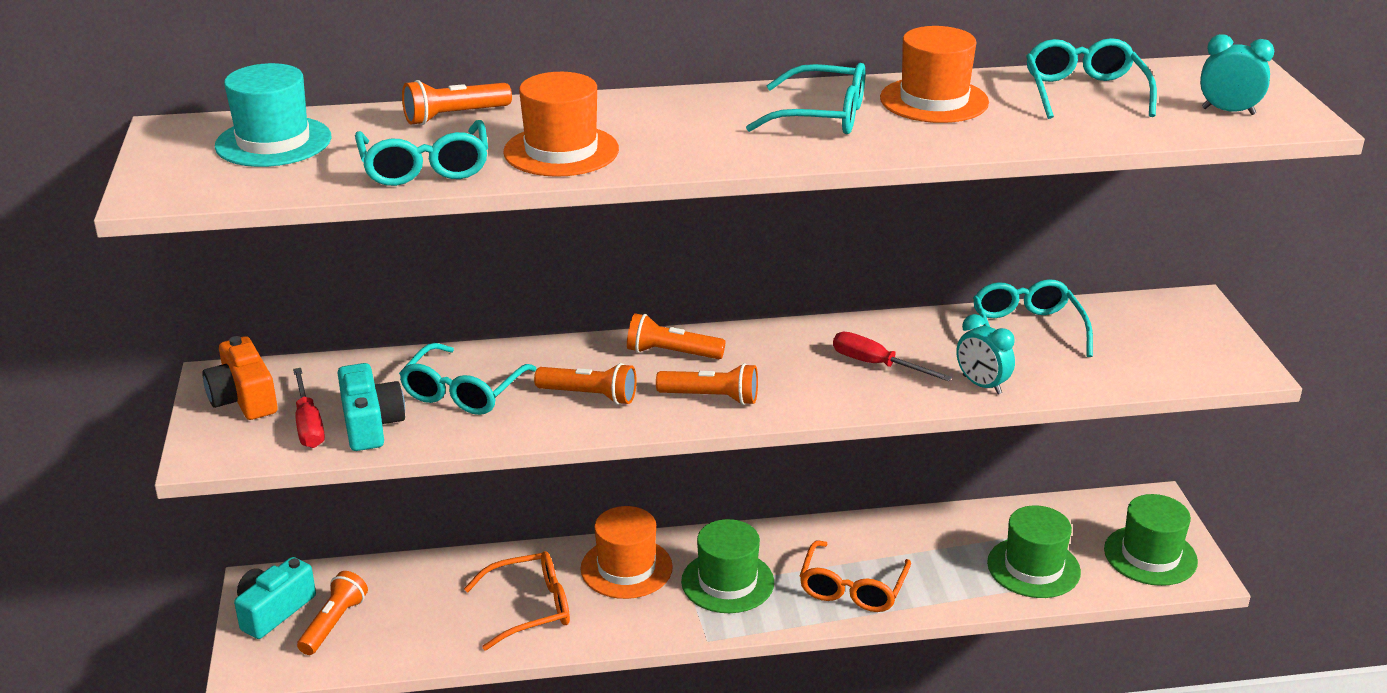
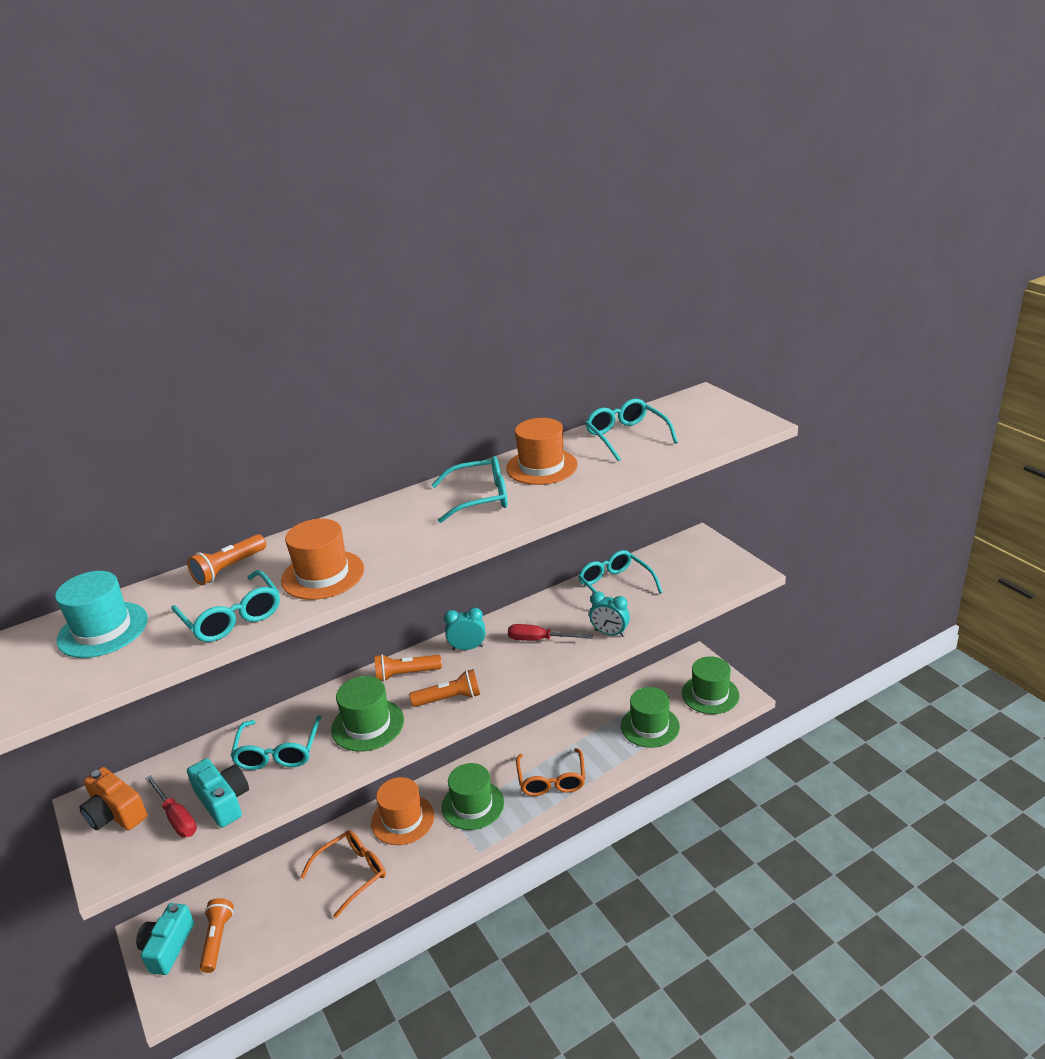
camera: 20 degrees left, 0 degrees up
orange flashlight [534,363,637,405] -> green hat [331,676,404,752]
turquoise clock [1200,34,1274,115] -> turquoise clock moved to [444,608,485,650]

